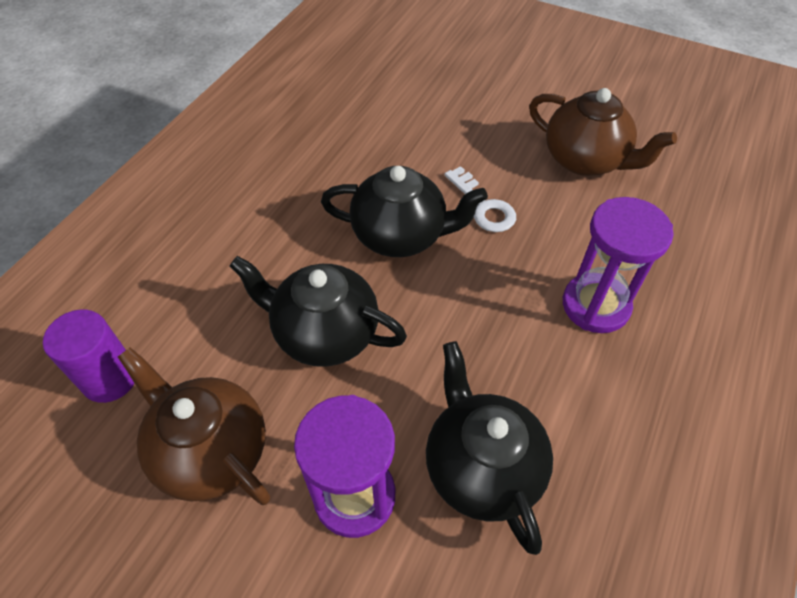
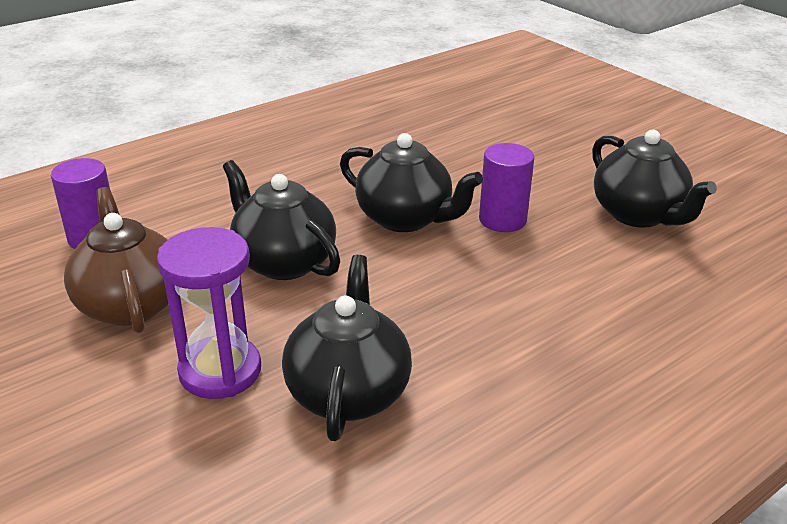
camera: 25 degrees right, 20 degrees down
white key [445,166,516,232] -> purple cylinder [479,143,534,232]
brown teapot [529,88,677,176] -> black teapot [592,130,717,228]
purple hourglass [563,197,674,333] -> none

